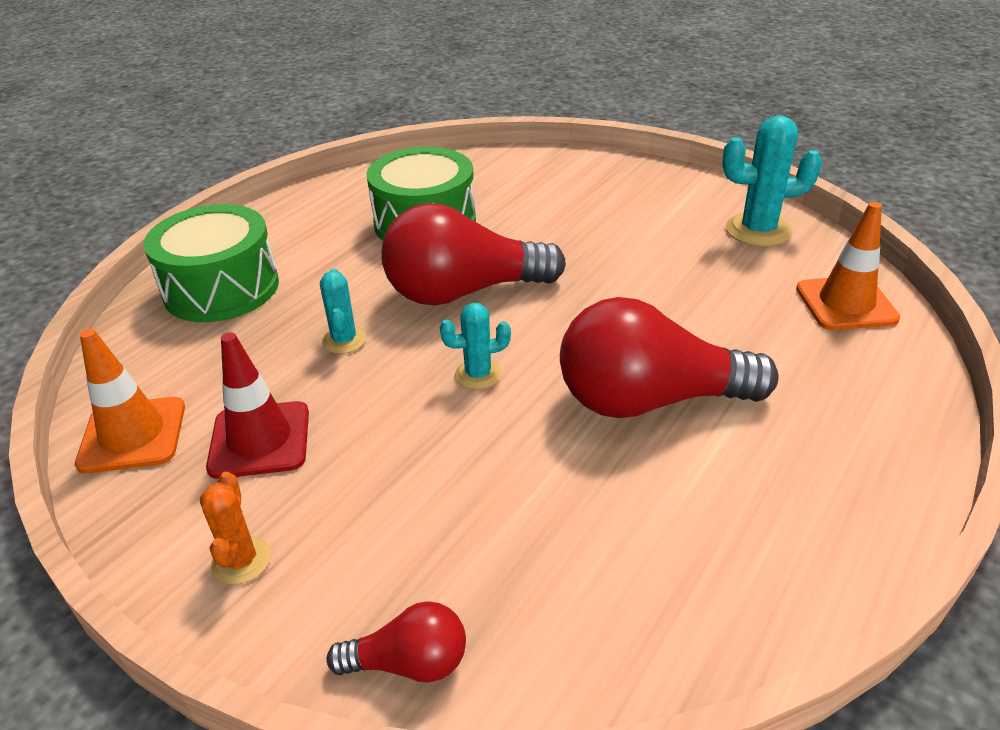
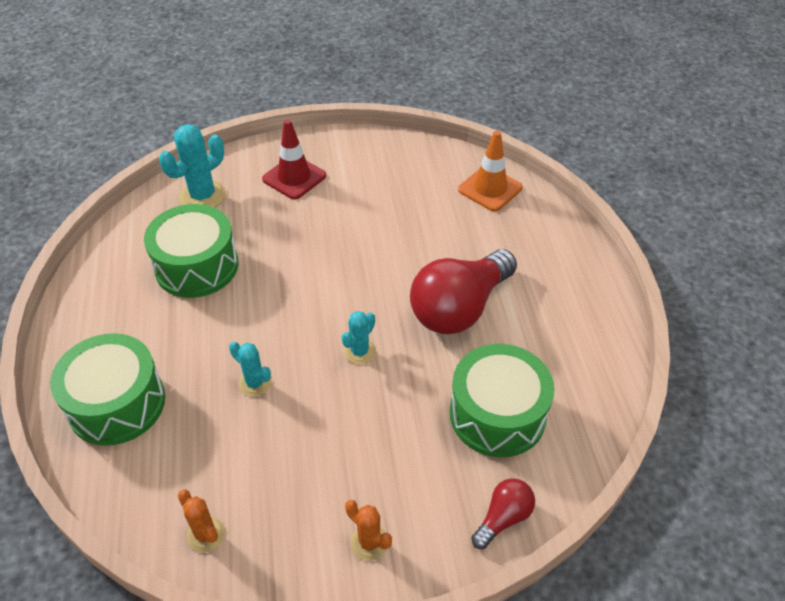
camera: 45 degrees left, 10 degrees up
orange traffic cone [75,329,185,474] -> orange cactus [178,489,225,553]
red traffic cone [206,332,309,479] -> red traffic cone moved to [262,119,326,199]
red light bulb [382,203,566,305] -> none
turquoise cactus [722,115,822,247] -> turquoise cactus moved to [159,124,226,208]
none -> green drum [450,344,555,457]

